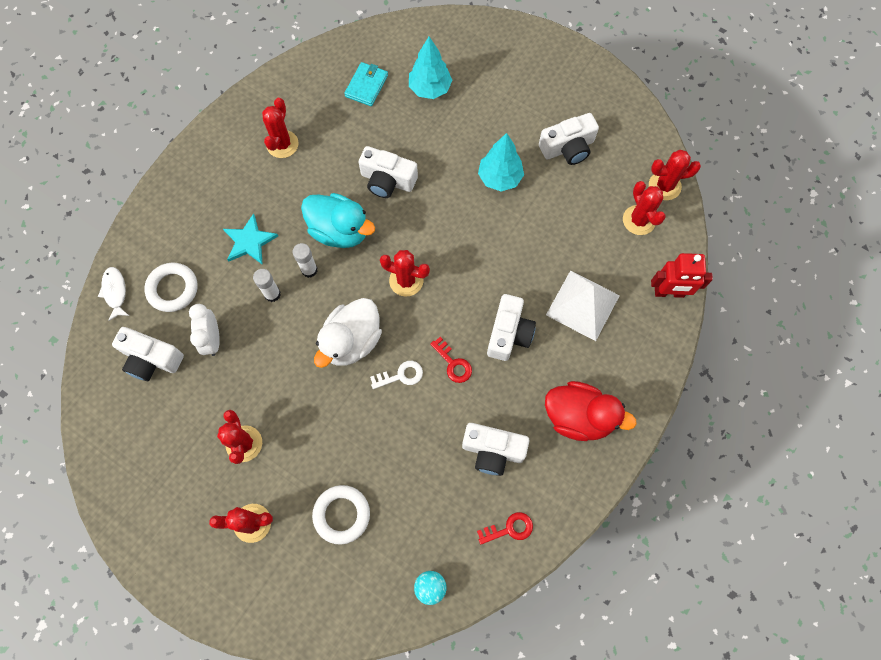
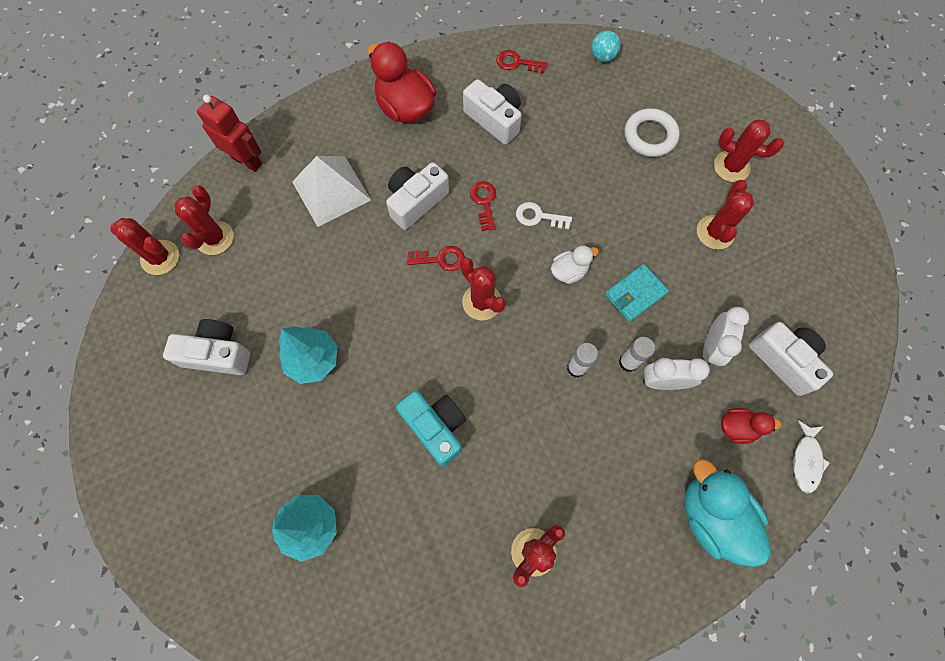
camera: 150 degrees left, 0 degrees up
white ring [144,263,198,312] -> red duck [721,408,782,444]
turquoise star [223,213,278,265] -> none
turquoise duck [301,193,375,248] -> turquoise duck moved to [685,459,771,567]
white duck [314,298,382,368] -> white duck [551,245,599,284], size x0.53
turquoise wallet [344,62,388,106] -> turquoise wallet moved to [605,264,669,322]
white camera [359,146,418,198] -> turquoise camera [396,391,466,467]
none -> red key [407,246,465,271]
none -> white clock [643,358,710,390]

